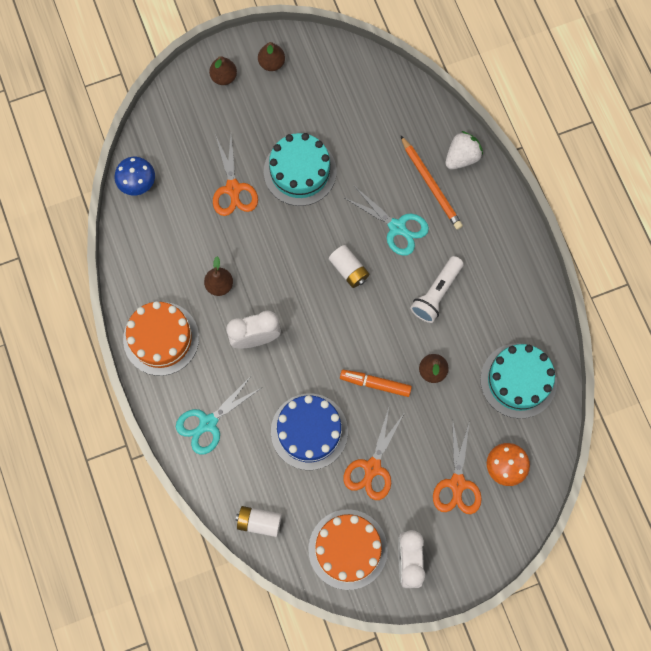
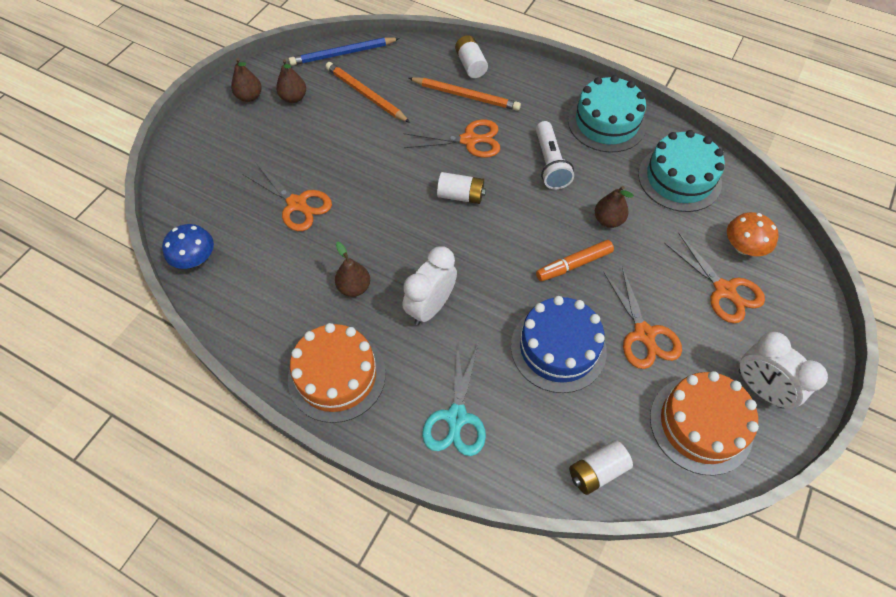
camera: 40 degrees left, 15 degrees down
brown pear [209,56,237,85] -> brown pear moved to [276,59,306,103]
turquoise cake [264,133,337,206] -> turquoise cake moved to [568,75,646,153]
turquoise scissors [345,186,429,256] -> orange scissors [403,119,500,158]
white strawberry [446,131,483,169] -> white battery [455,35,488,78]
none -> blue pencil [289,37,400,66]
none -> orange pencil [325,62,410,123]

